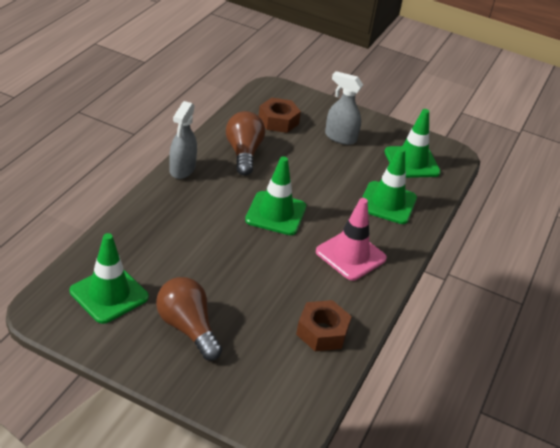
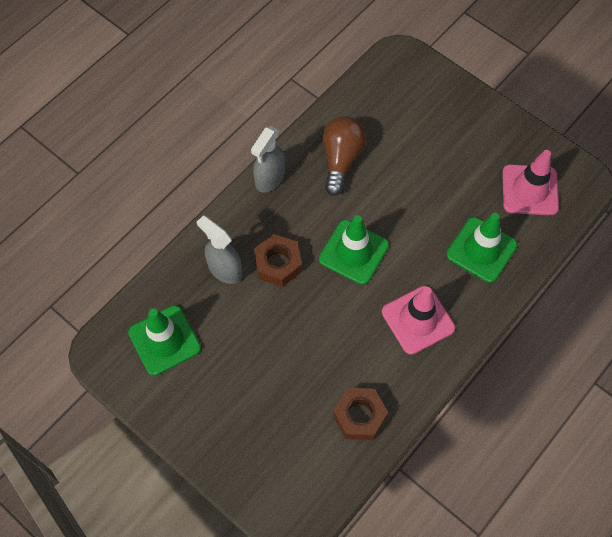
camera: 20 degrees right, 25 degrees up
brown light bulb [156,277,222,361] -> none
brown nut [259,98,301,133] -> brown nut moved to [254,234,302,287]
grey spray bottle [325,71,363,145] -> grey spray bottle moved to [197,215,242,284]
green traffic cone [384,109,441,178] -> pink traffic cone [502,150,559,215]

